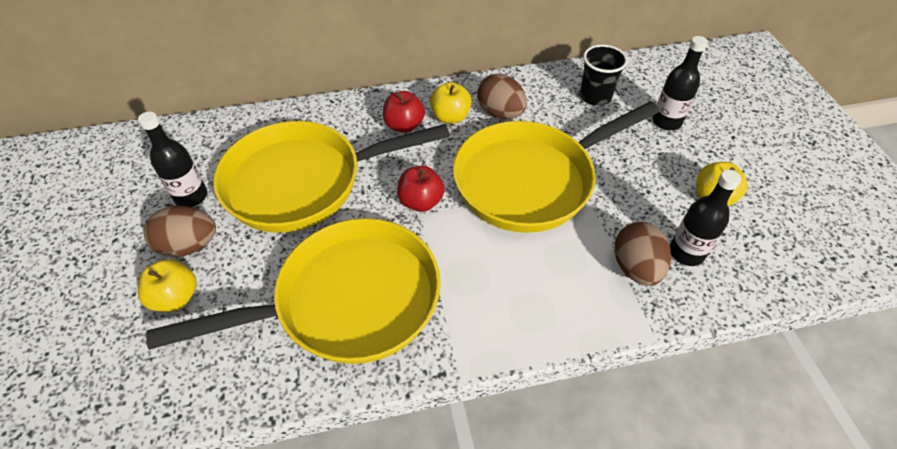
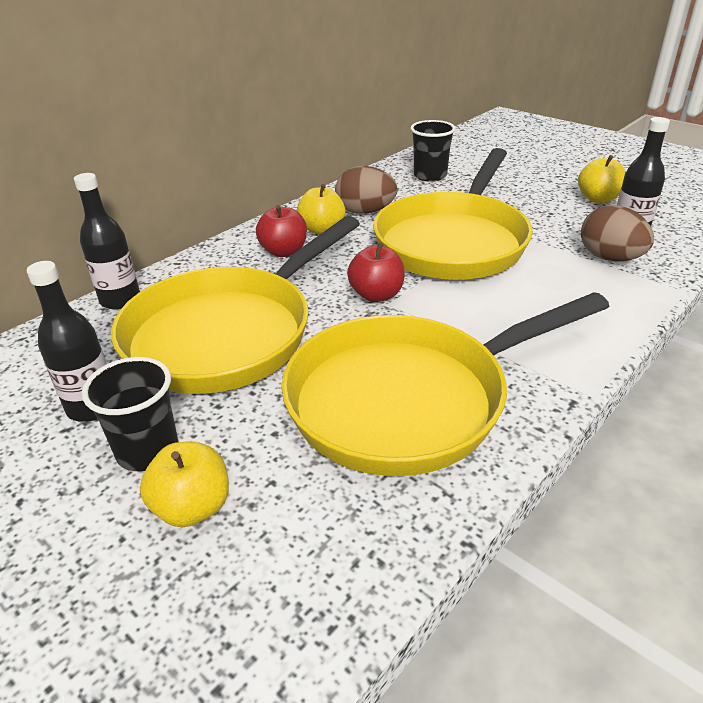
camera: 35 degrees left, 15 degrees down
brown egg [144,205,216,257] -> black cup [82,357,178,471]
yellow pan [146,218,441,364] -> yellow pan turned 150 degrees counterclockwise [282,292,609,476]
black bottle [652,36,708,130] -> black bottle moved to [74,173,140,310]

